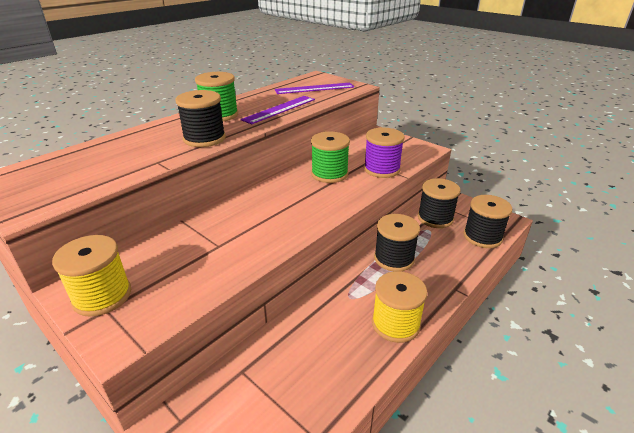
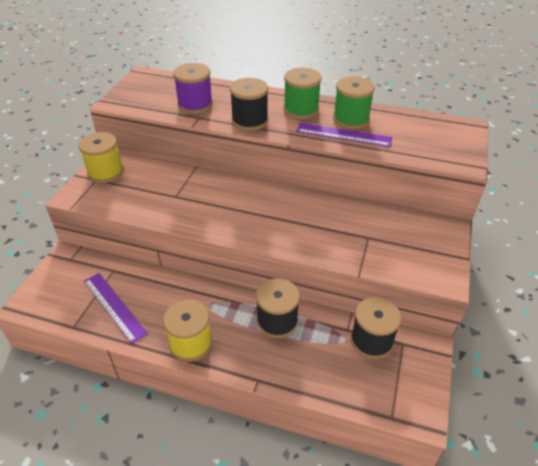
camera: 65 degrees right, 10 degrees up
purple ruler [275,83,354,94] -> purple ruler moved to [84,273,148,344]
green spool [311,132,350,183] -> green spool moved to [333,76,375,129]
purple spool [364,127,405,178] -> purple spool moved to [173,63,213,114]
black spool [463,195,512,248] -> none

